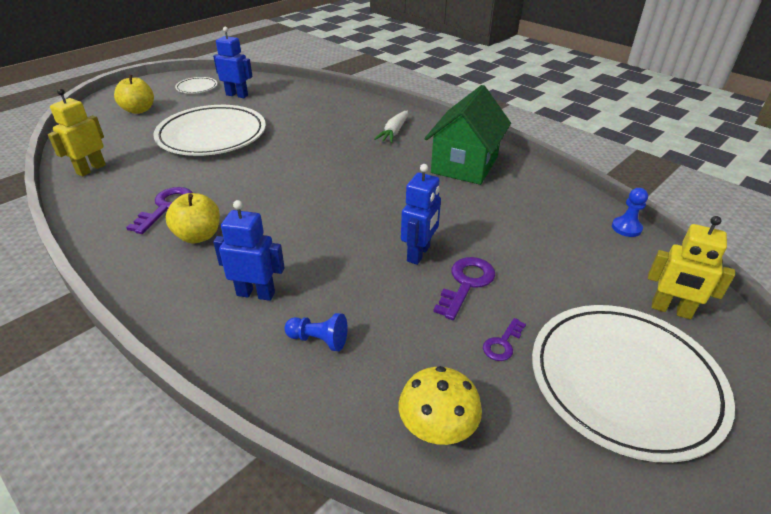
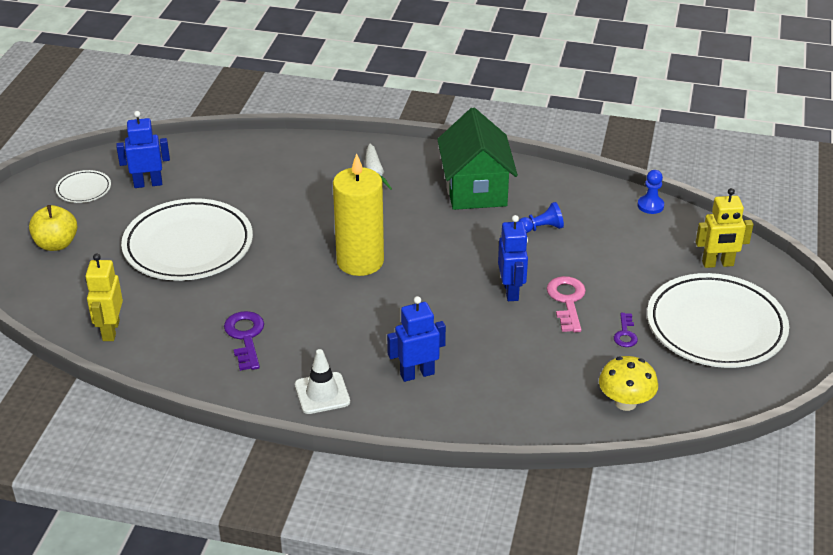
camera: 30 degrees left, 0 degrees up
yellow apple [166,193,220,243] -> none
blue pawn [284,313,348,351] -> blue pawn moved to [518,202,564,233]
purple key [433,257,495,320] -> pink key [546,276,586,332]
none -> white traffic cone [295,349,350,414]
none -> yellow candle [333,153,384,276]

